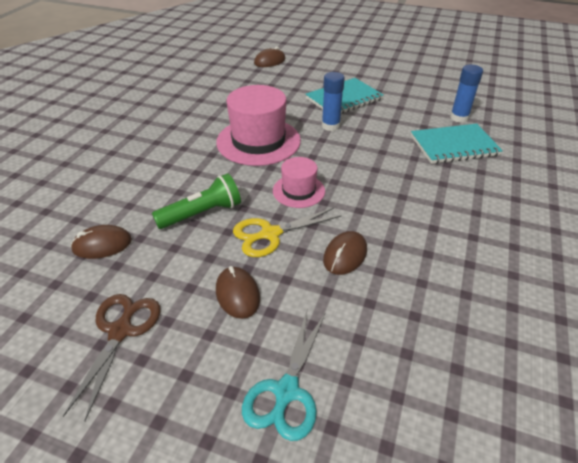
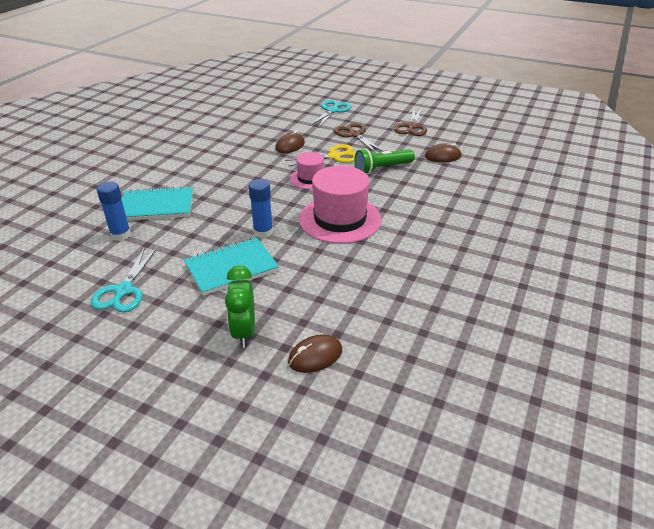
camera: 175 degrees left, 5 degrees down
brown mouse [216,266,260,319] -> brown scissors [334,123,384,153]
none -> turquoise scissors [91,247,157,312]
none -> green clock [225,266,255,348]

